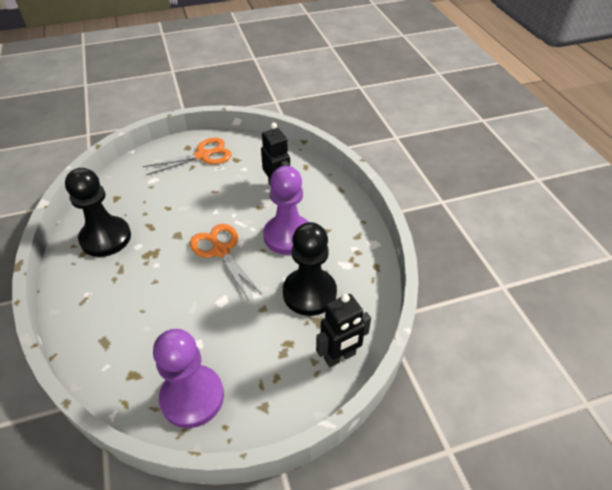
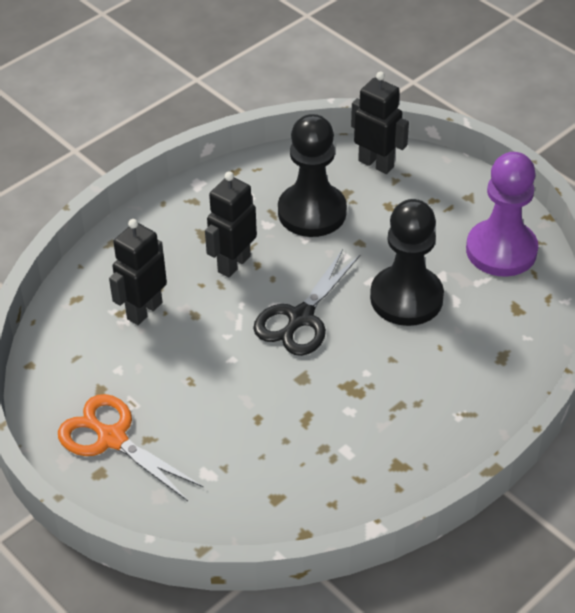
camera: 115 degrees left, 0 degrees up
black pawn [65,168,131,257] -> black pawn moved to [370,199,444,326]
orange scissors [190,224,262,299] -> black scissors [253,249,361,356]
purple pawn [263,166,308,255] -> black robot [205,171,257,277]

